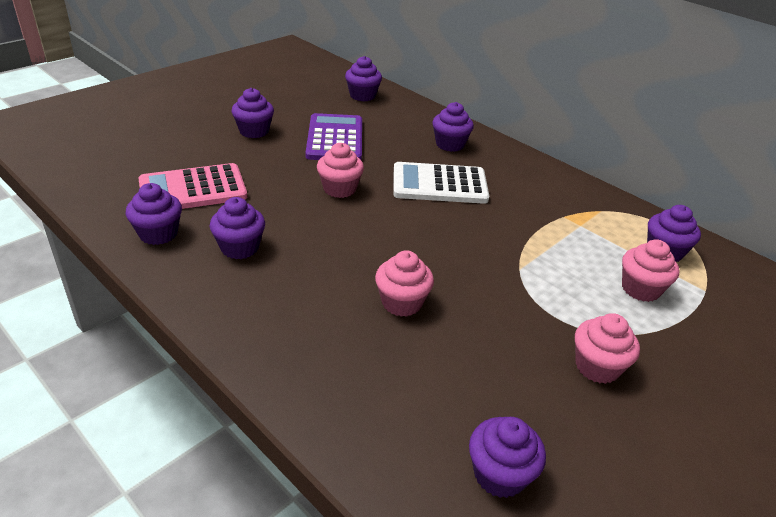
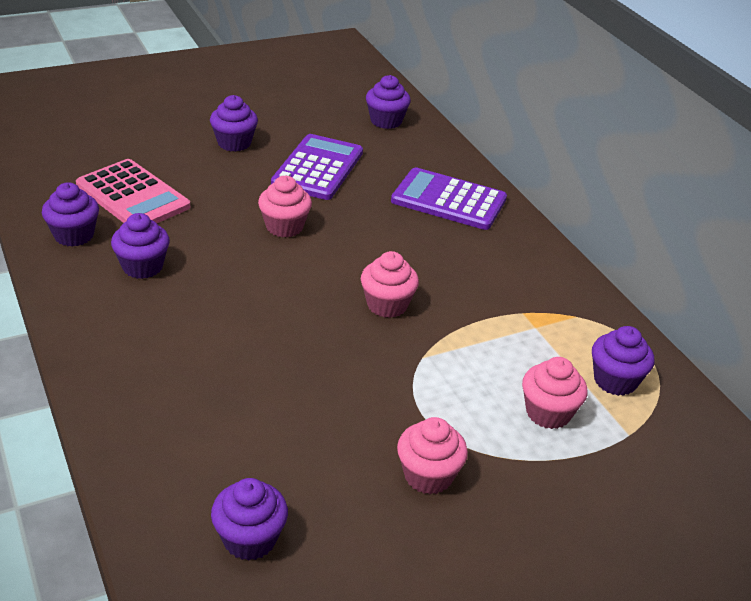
camera: 20 degrees right, 0 degrees up
pink calculator [138,163,247,209] -> pink calculator turned 135 degrees counterclockwise [76,159,190,223]
pink cupcake [375,250,434,317] -> pink cupcake moved to [361,251,419,318]
white calculator [393,162,489,204] -> none
purple cupcake [432,102,474,152] -> purple calculator [391,167,507,230]

